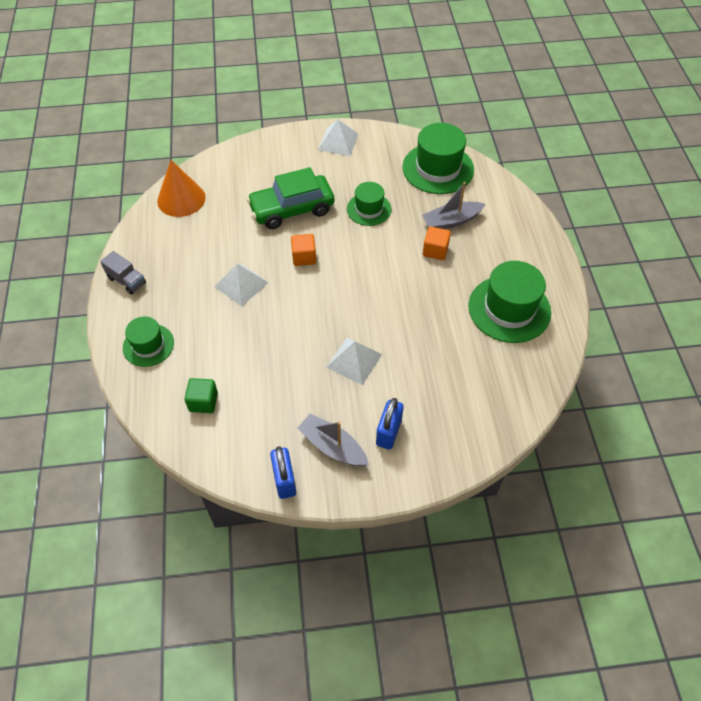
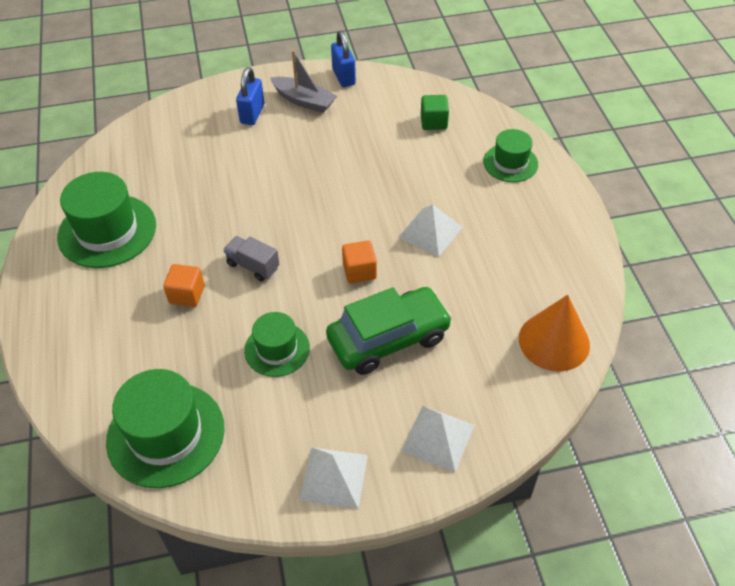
camera: 175 degrees right, 5 degrees down
grey truck [100,251,146,295] -> grey truck moved to [223,236,279,281]
white pyramid [326,338,382,385] -> white pyramid moved to [401,406,475,472]
grey boat [422,182,486,229] -> none

